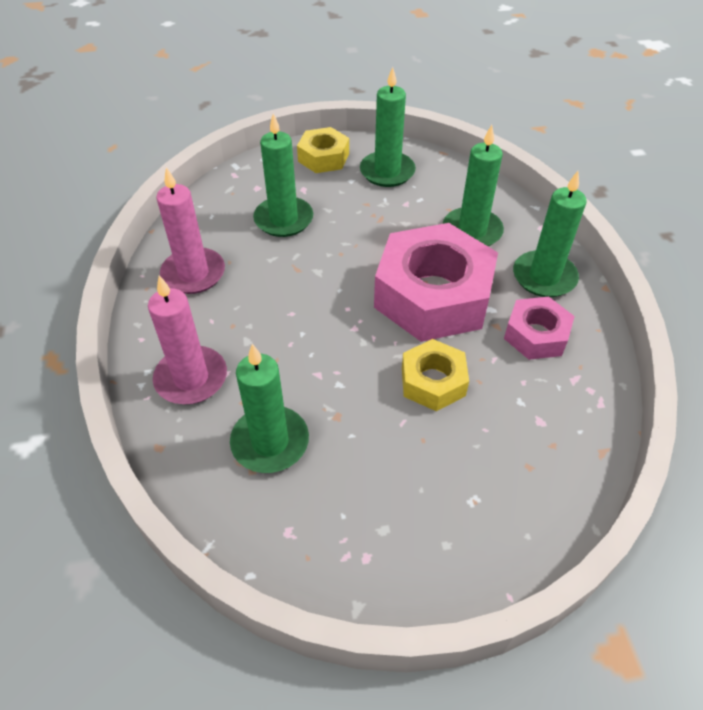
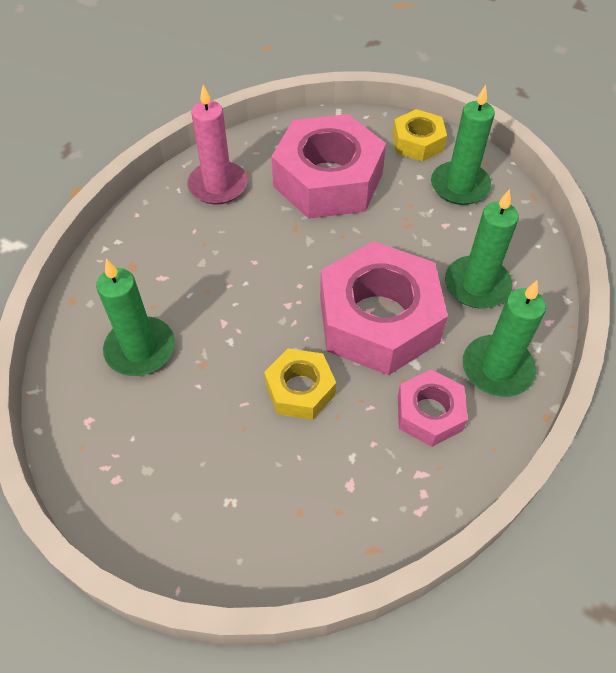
camera: 40 degrees right, 5 degrees up
pink candle [148,275,227,404] -> none
green candle [253,113,313,237] -> pink nut [271,114,386,219]

